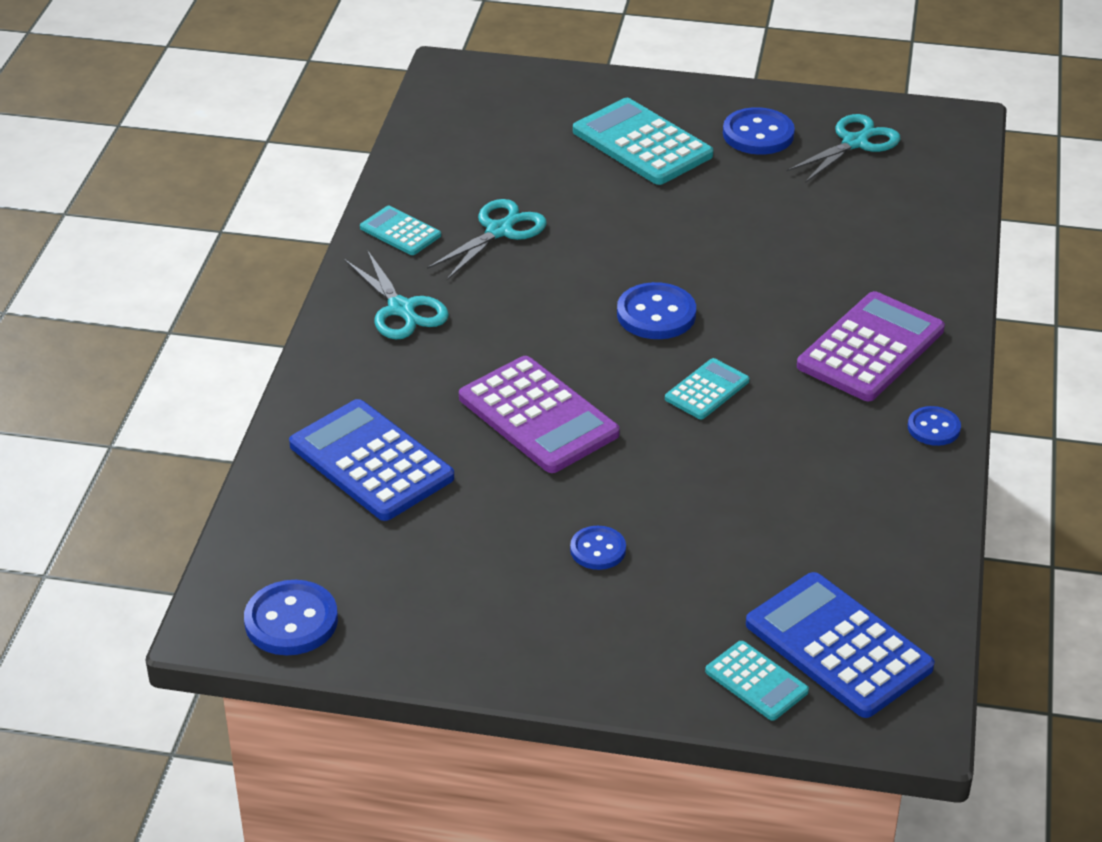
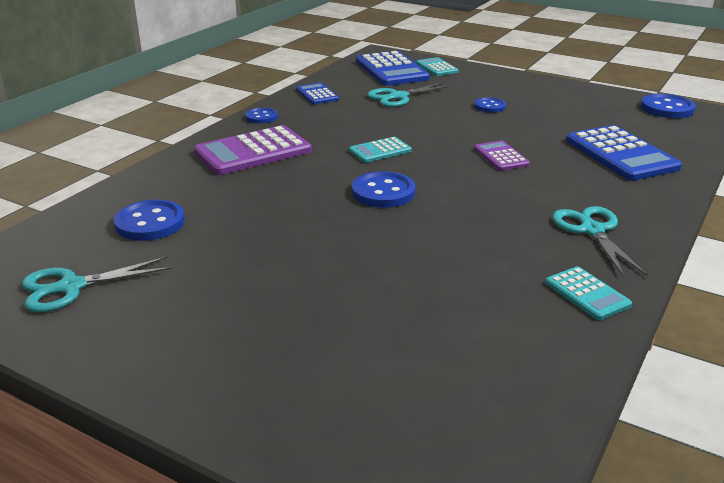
camera: 160 degrees left, 10 degrees down
turquoise scissors [427,199,547,280] -> turquoise scissors moved to [367,82,454,107]
purple calculator [459,356,620,473] -> purple calculator [474,141,530,171], size x0.54
turquoise calculator [573,98,713,185] -> none
blue button [723,107,795,155] -> blue button moved to [114,200,185,241]
none -> blue calculator [296,82,339,104]

